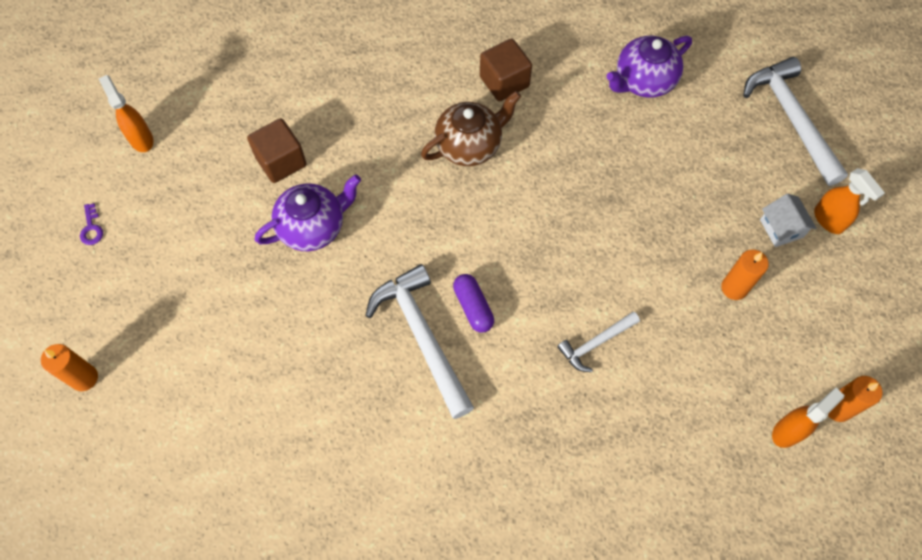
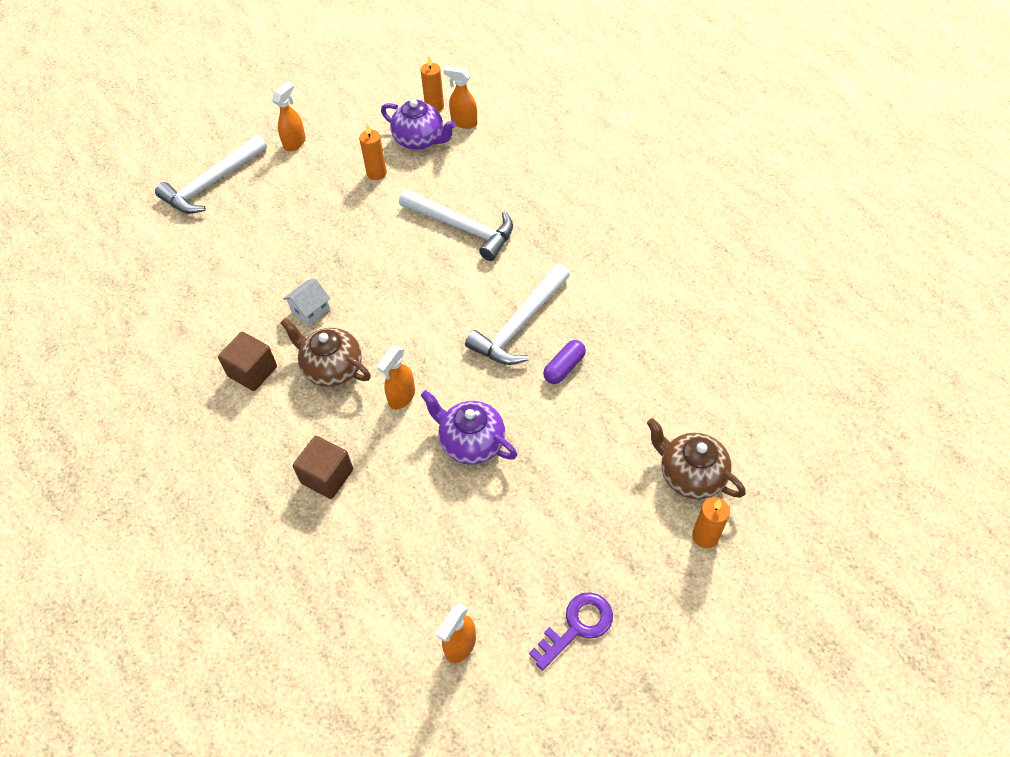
camera: 115 degrees left, 10 degrees down
purple key [80,203,103,245] -> purple key [529,592,613,670], size x1.92
brown cube [247,118,307,183] -> brown cube moved to [293,436,353,499]
purple capsule [453,274,494,333] -> purple capsule moved to [543,340,586,384]
white hammer [557,312,640,372] -> white hammer [399,189,513,261], size x1.85
purple teapot [606,36,692,98] -> purple teapot moved to [381,99,456,150]
white house [760,194,817,247] -> white house moved to [283,278,331,326]
none -> orange spray bottle [377,346,415,410]
none -> brown teapot [647,418,746,499]

